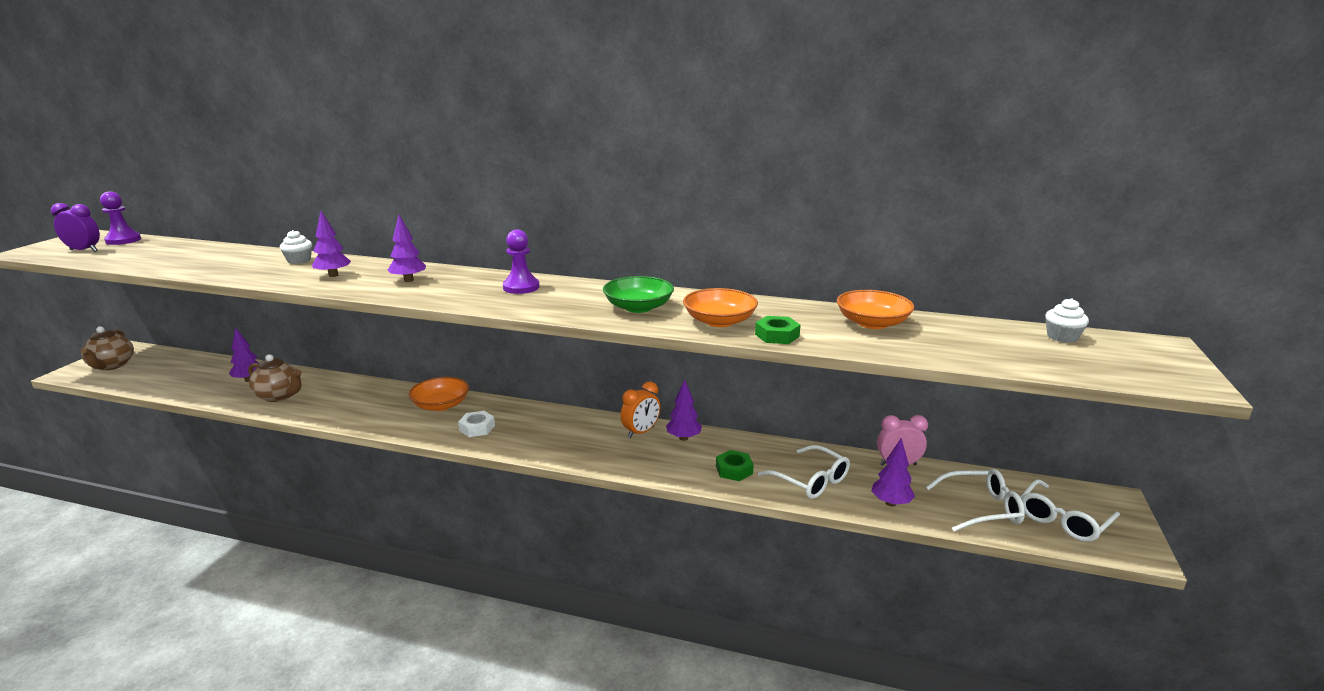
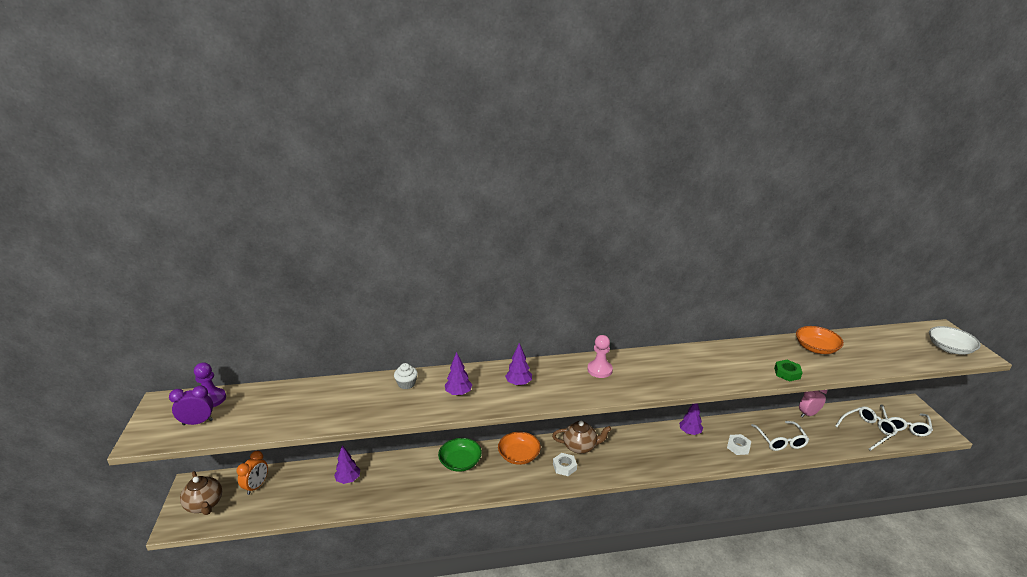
camera: 25 degrees left, 5 degrees up
brown teapot [248,354,302,402] -> brown teapot moved to [552,421,611,454]
purple pawn [503,230,540,294] -> pink pawn [587,335,613,378]
green bowl [603,276,674,313] -> green bowl moved to [438,438,482,472]
orange clock [621,381,660,438] -> orange clock moved to [236,451,268,495]
orange bowl [683,288,758,327] -> none
green nut [716,450,754,481] -> white nut [727,434,751,455]
white glasses [758,445,850,499] -> white glasses turned 60 degrees clockwise [751,421,809,451]
purple tree [871,438,915,507] -> none
white cupcake [1045,298,1089,343] -> none
none -> white bowl [929,326,981,355]

